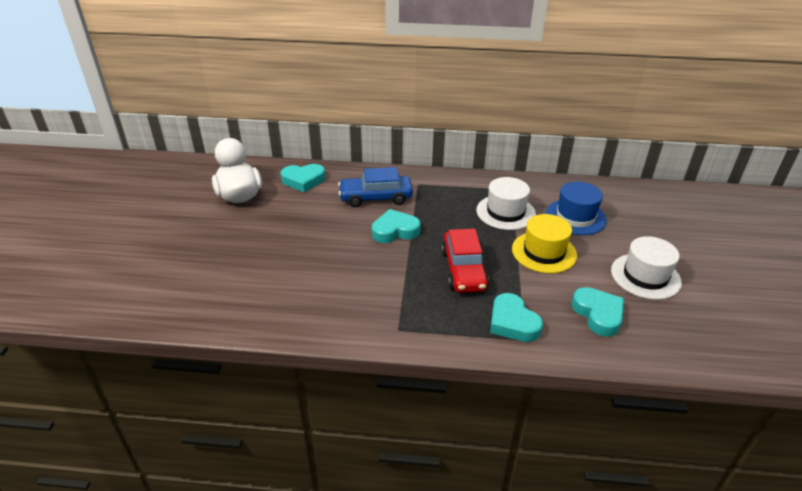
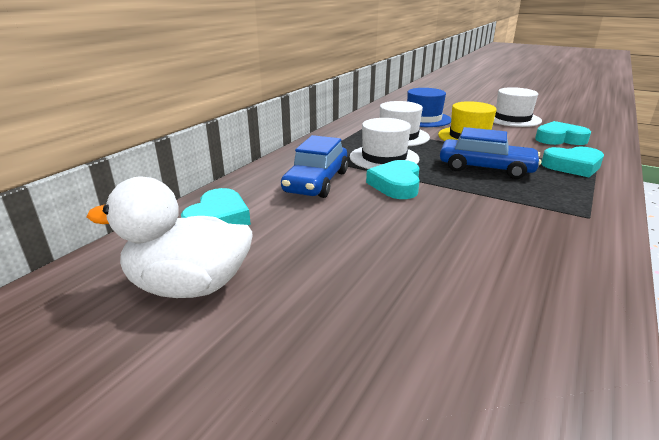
camera: 65 degrees left, 10 degrees down
red car [441,229,489,293] -> blue car [440,127,541,179]
none -> white hat [350,118,419,169]

